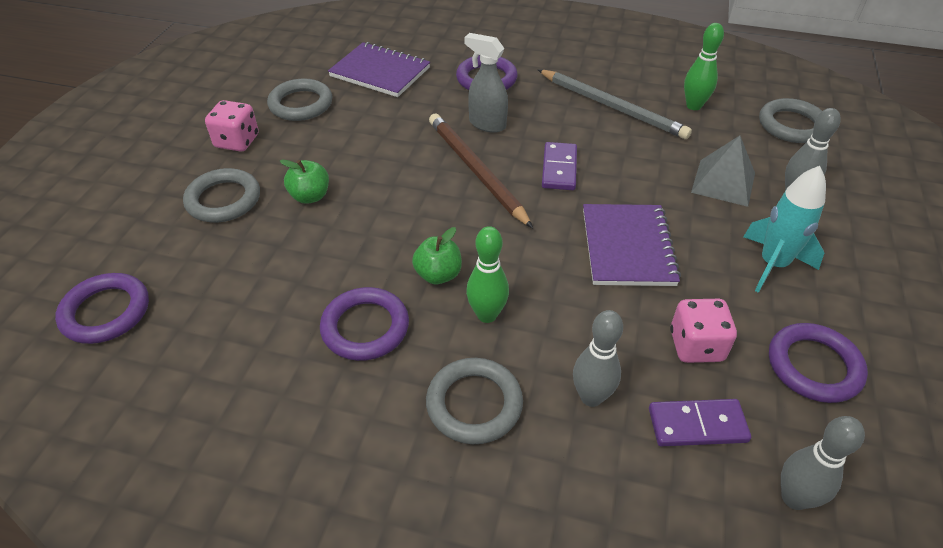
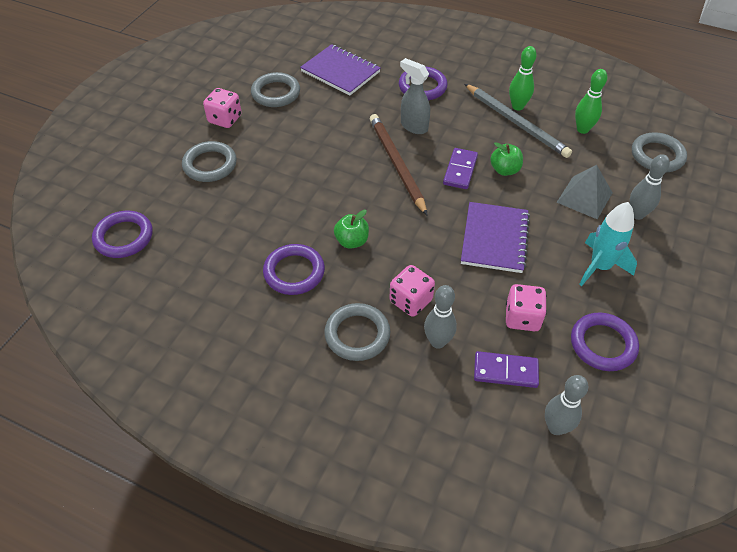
camera: 10 degrees right, 5 degrees up
green apple [280,159,329,204] -> green apple moved to [490,142,523,176]
green bowling pin [466,226,509,323] -> green bowling pin moved to [509,46,537,111]
none -> pink dice [389,265,435,317]

